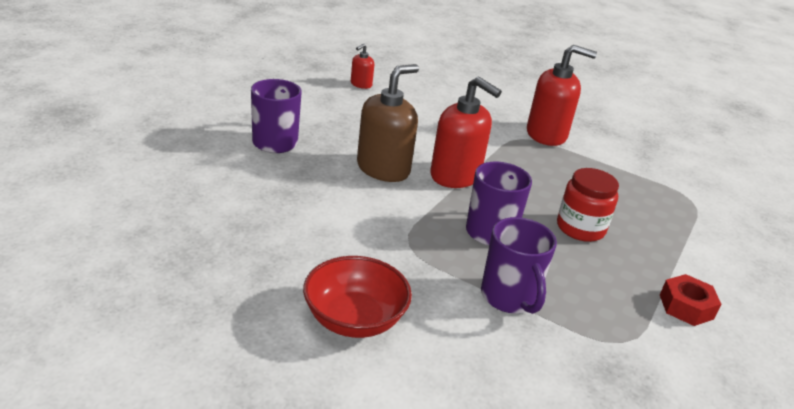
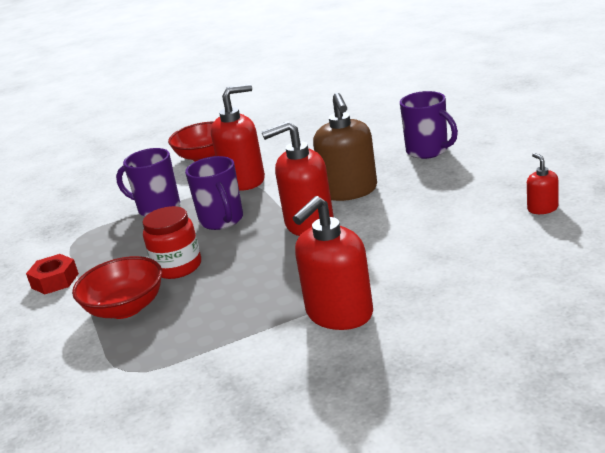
camera: 135 degrees right, 5 degrees down
none -> red bowl [72,256,162,319]
none -> red soap dispenser [211,84,265,191]

